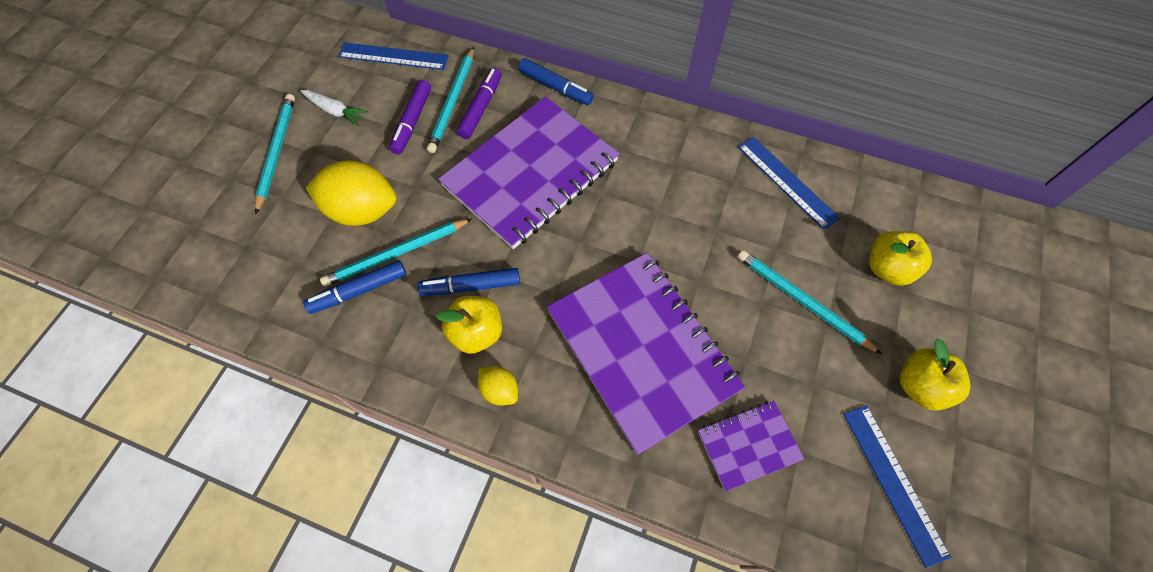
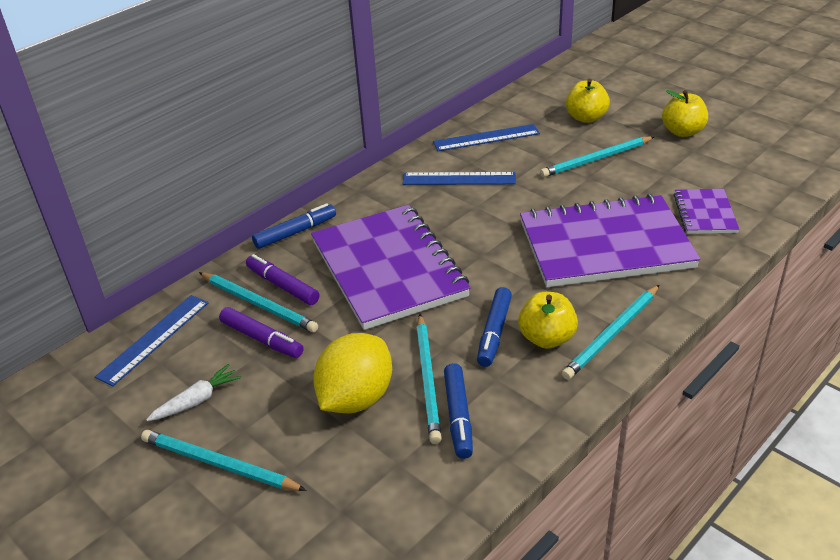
camera: 65 degrees left, 25 degrees down
yellow lemon [478,366,518,405] -> turquoise pencil [562,285,659,380]
blue ruler [843,405,951,568] -> blue ruler moved to [402,172,516,185]

